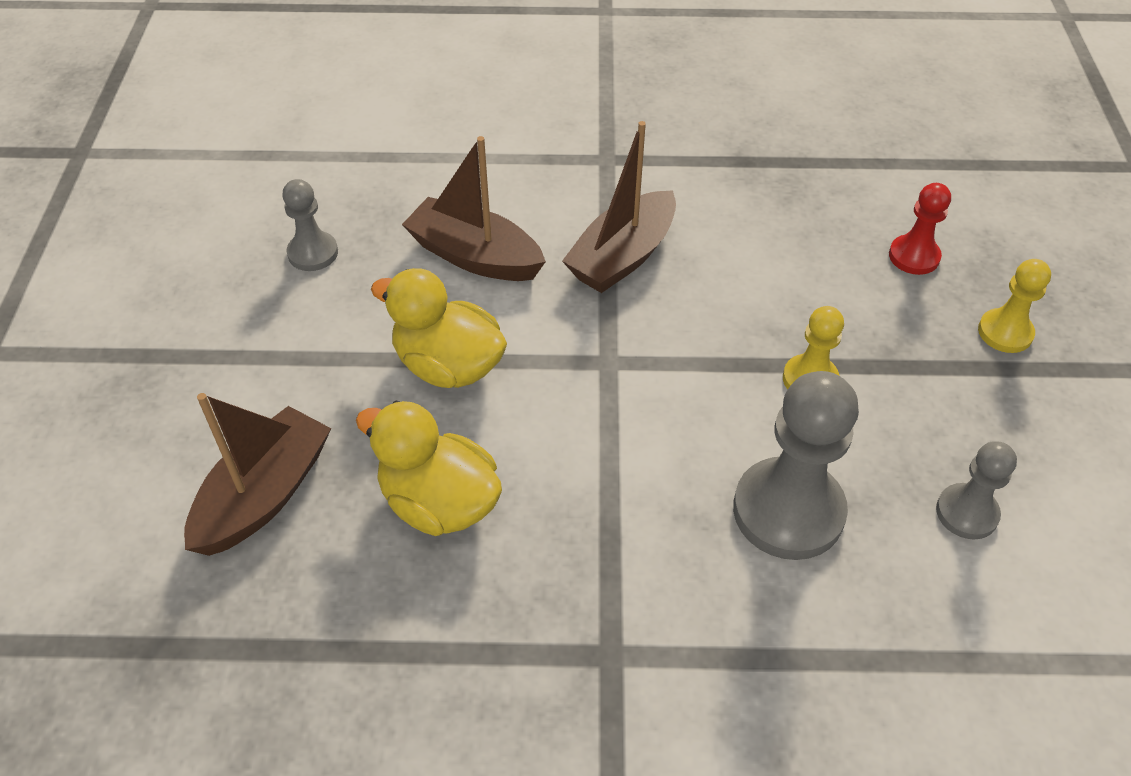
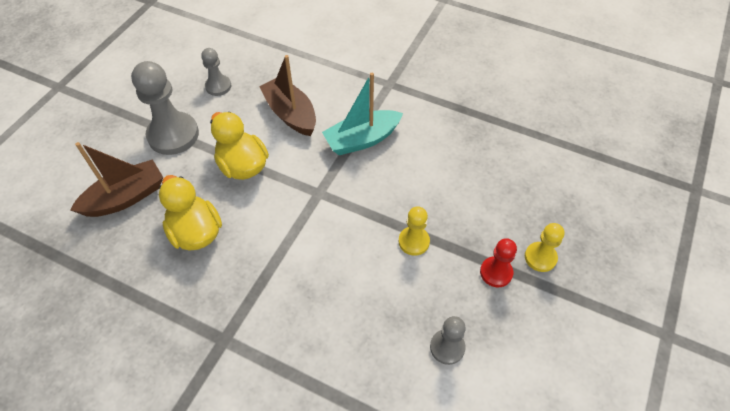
camera: 25 degrees right, 5 degrees up
brown boat [562,121,676,293] -> turquoise boat [322,73,403,155]
grey pawn [733,371,859,560] -> grey pawn moved to [131,61,199,155]
red pawn [889,183,951,275] -> red pawn moved to [480,238,517,287]

